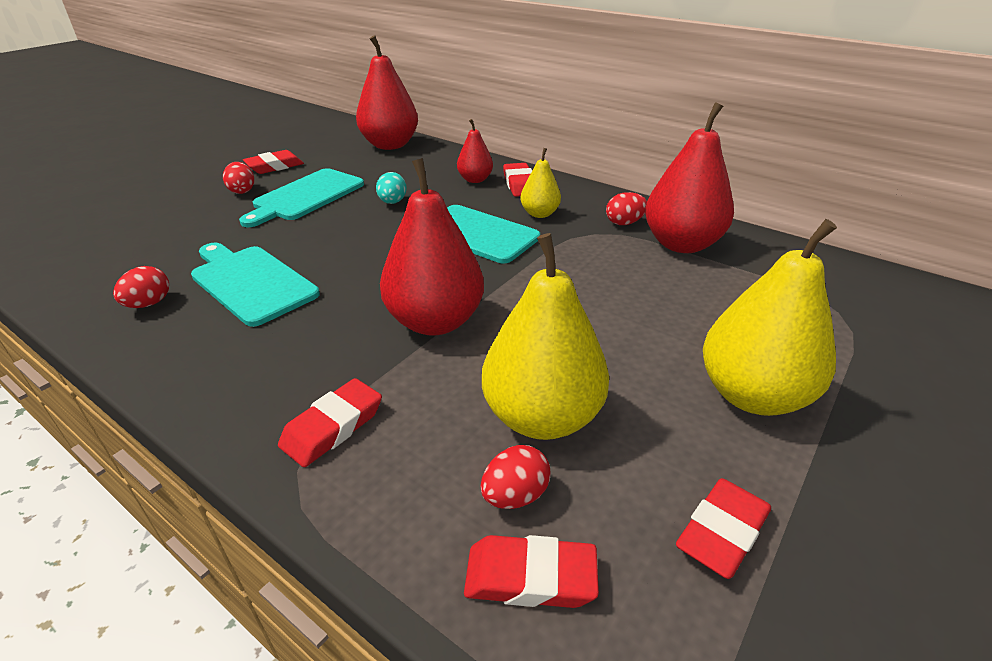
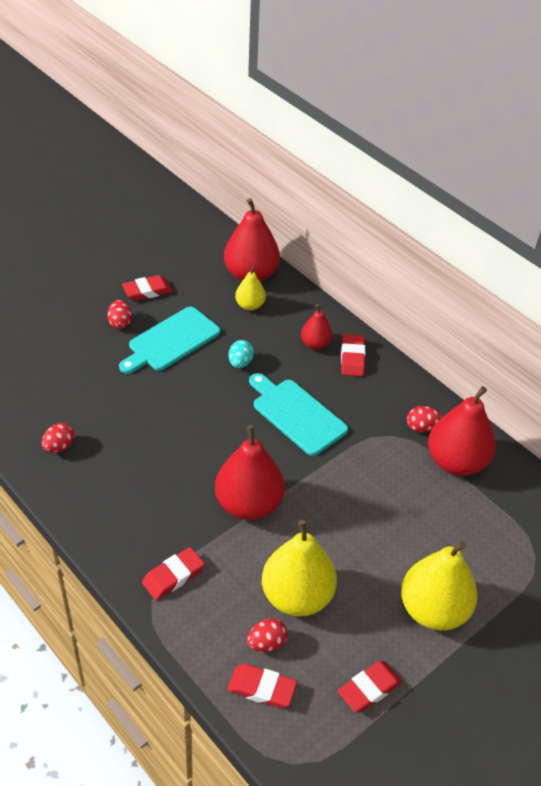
camera: 10 degrees right, 10 degrees up
turquoise cutting board [191,243,320,327] -> none
yellow pear [520,148,561,218] -> yellow pear moved to [235,265,266,311]

